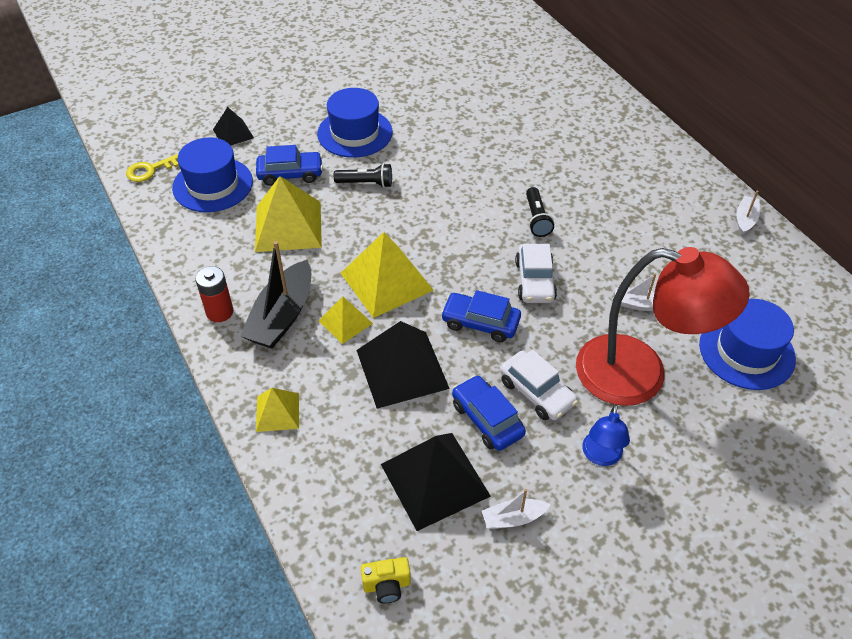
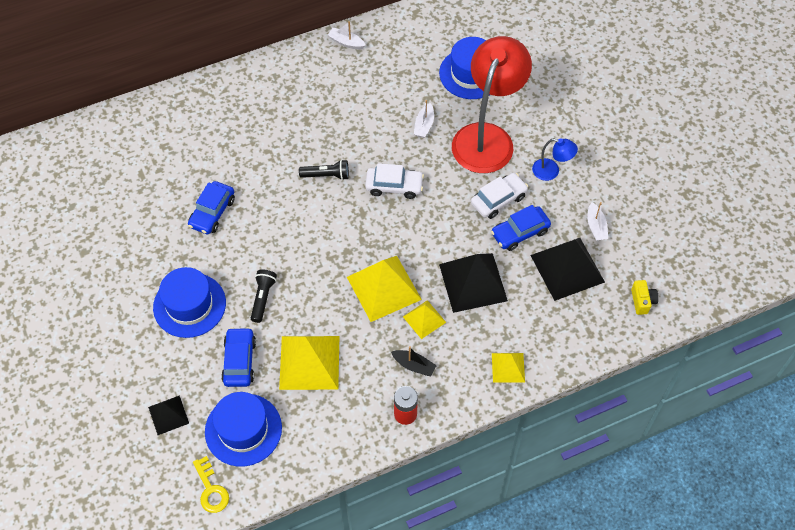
camera: 85 degrees left, 10 degrees up
black boat [240,241,311,349] -> black boat [391,346,437,376], size x0.51
blue car [441,290,521,342] -> blue car moved to [188,181,235,234]

